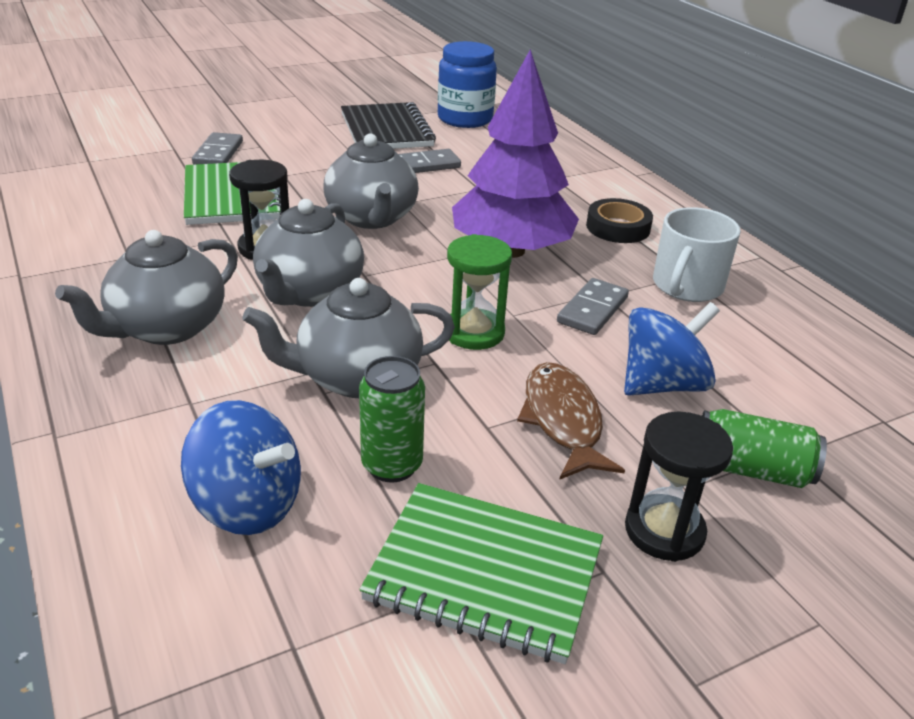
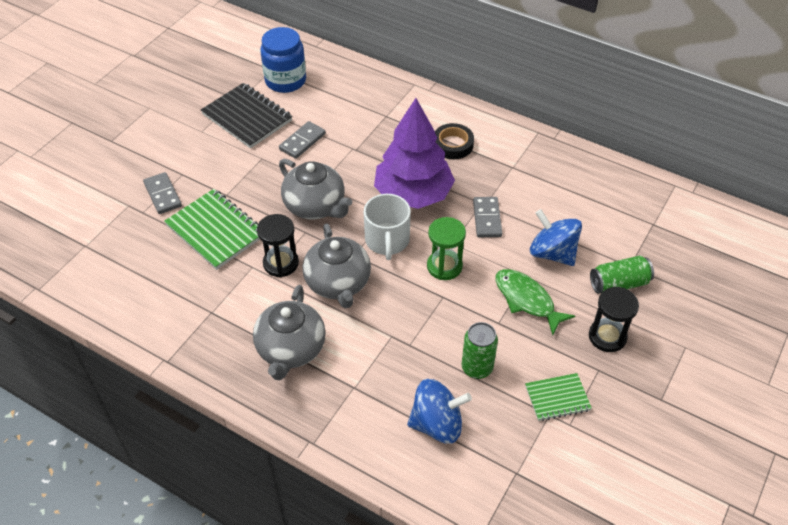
camera: 30 degrees left, 15 degrees up
grey teapot [242,278,455,398] -> none
green notebook [359,483,603,664] -> green notebook [525,373,592,421], size x0.58
brown fish [517,362,625,480] -> green fish [495,269,575,335]
blue spinning top [624,302,720,396] -> blue spinning top turned 75 degrees counterclockwise [530,209,582,266]
white mug [653,207,741,302] -> white mug moved to [364,194,411,260]

